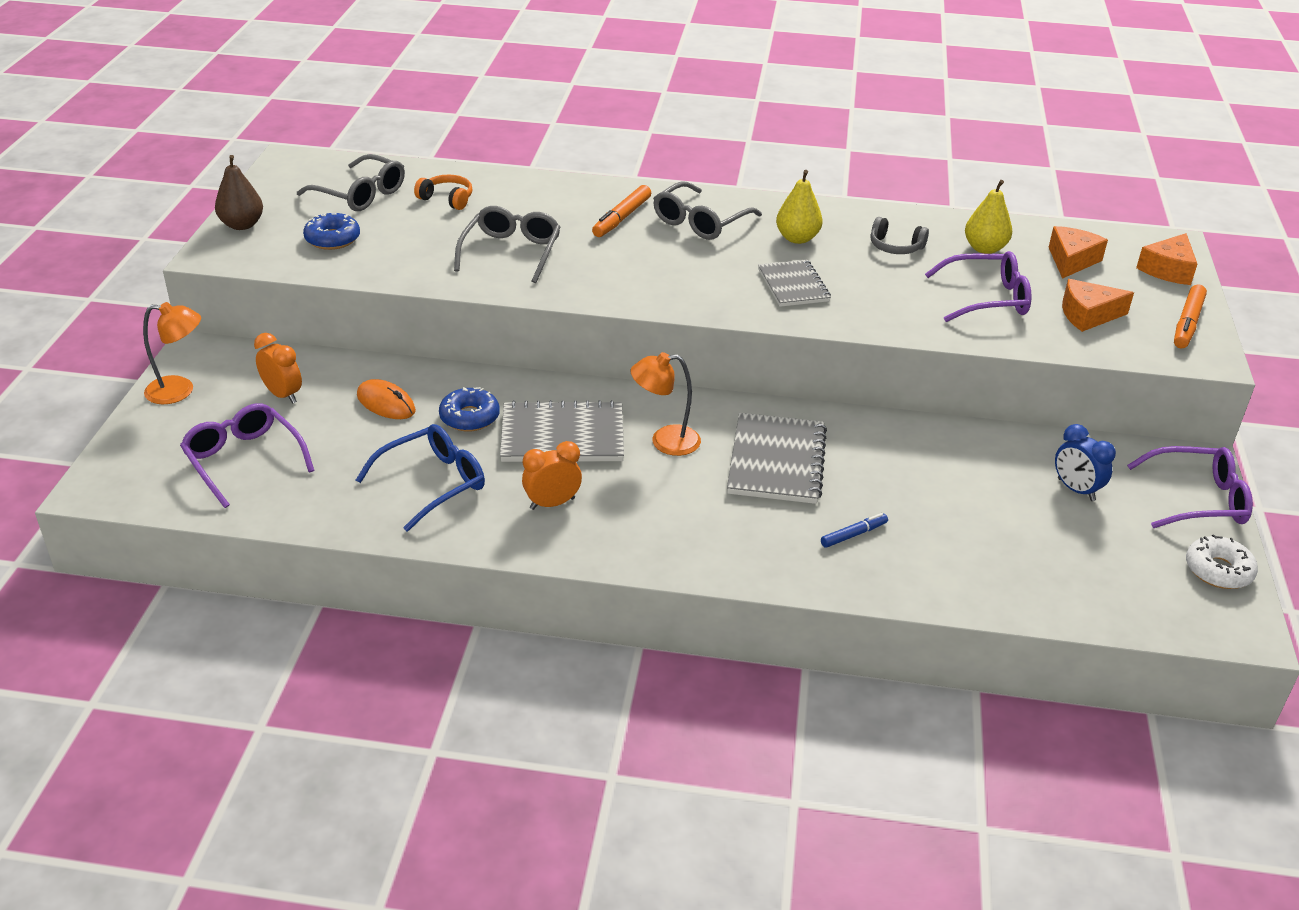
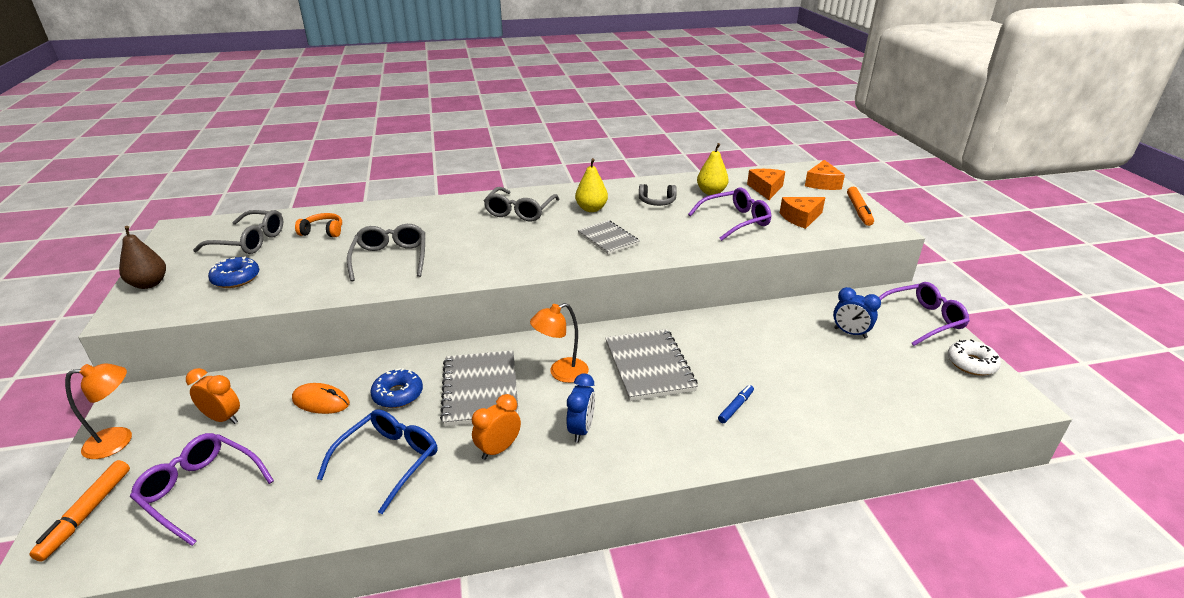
camera: 20 degrees left, 5 degrees down
grey notebook [500,400,624,462] -> grey notebook turned 75 degrees counterclockwise [440,350,519,426]
orange marker [592,185,651,237] -> orange marker moved to [29,460,130,562]
none -> blue clock [567,374,595,443]

